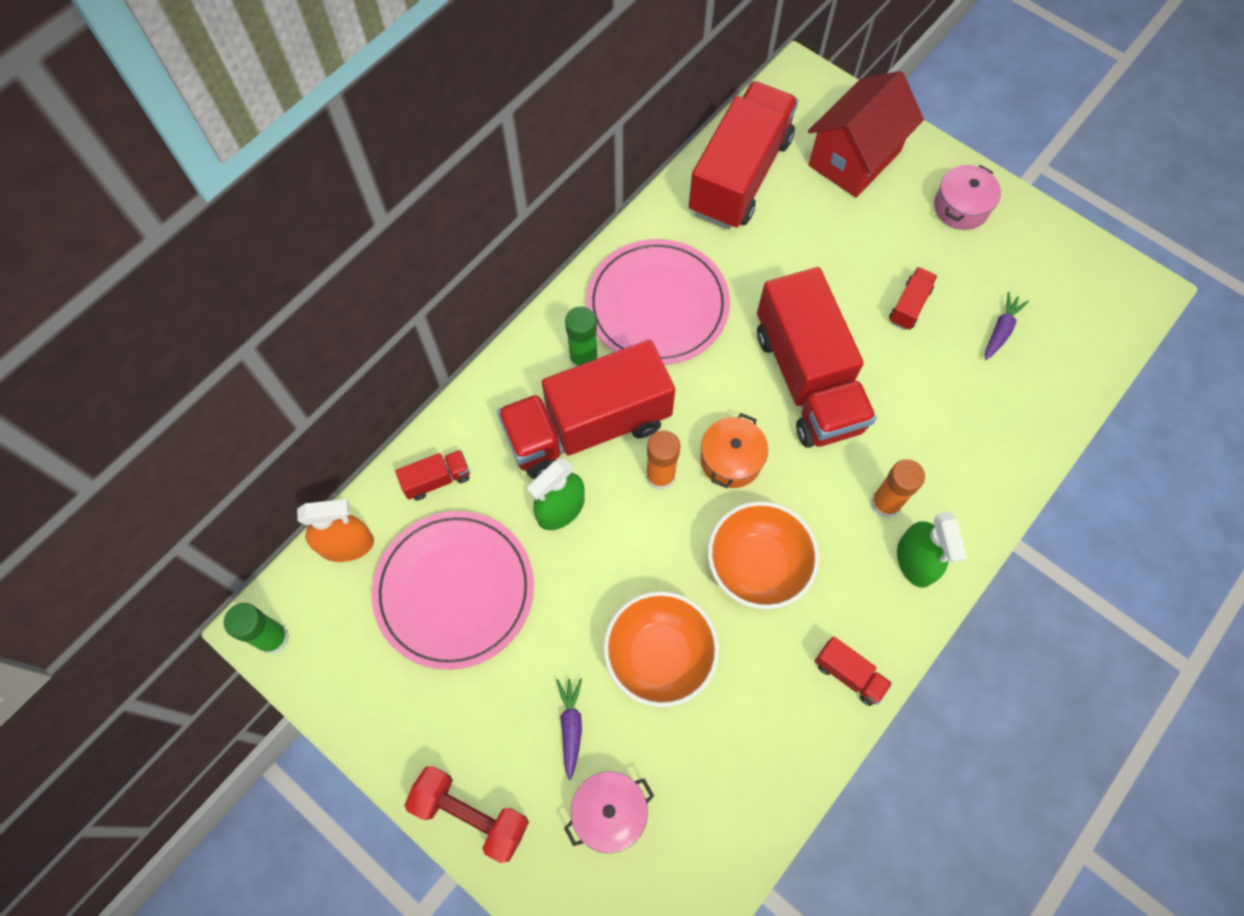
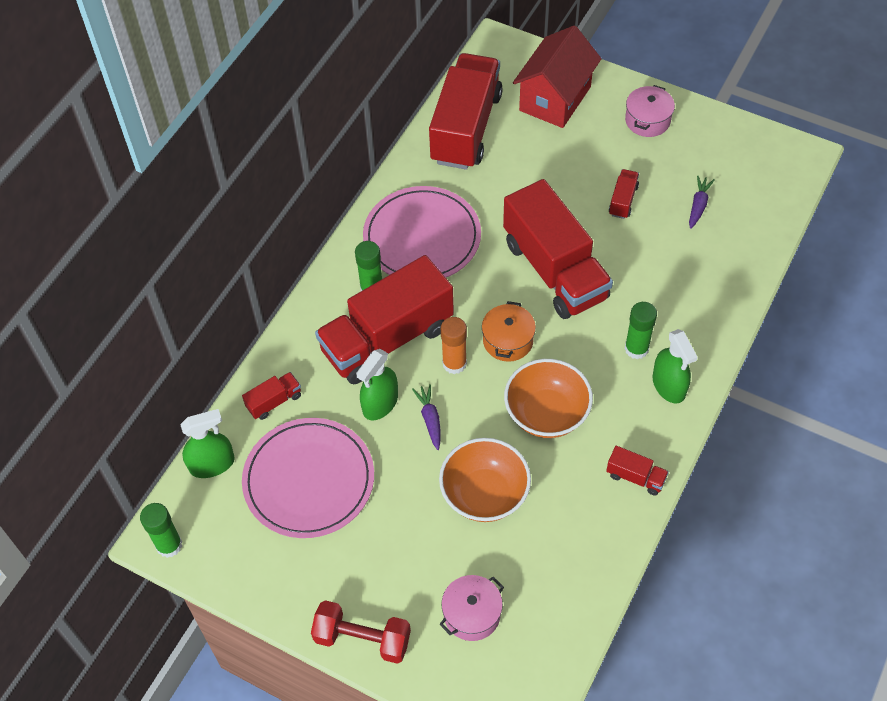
camera: 10 degrees left, 10 degrees down
orange spray bottle [297,499,374,562] -> green spray bottle [180,409,235,478]
purple carrot [556,678,582,780] -> purple carrot moved to [412,384,441,450]
orange glue stick [871,459,925,518] -> green glue stick [625,302,657,359]

